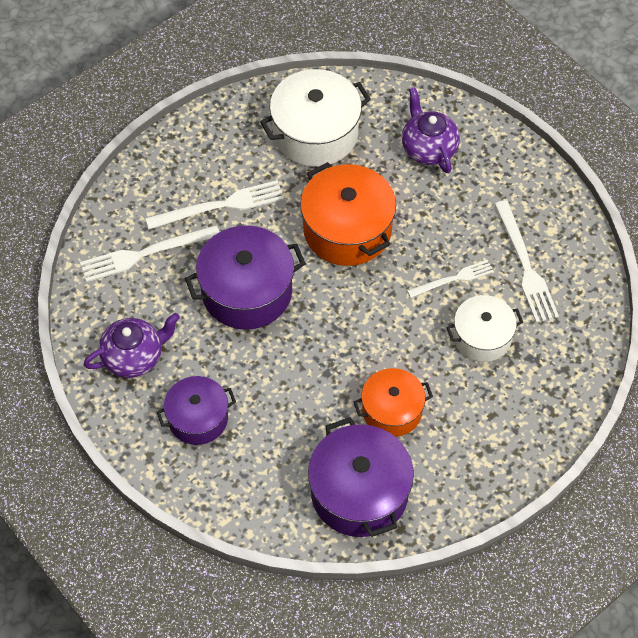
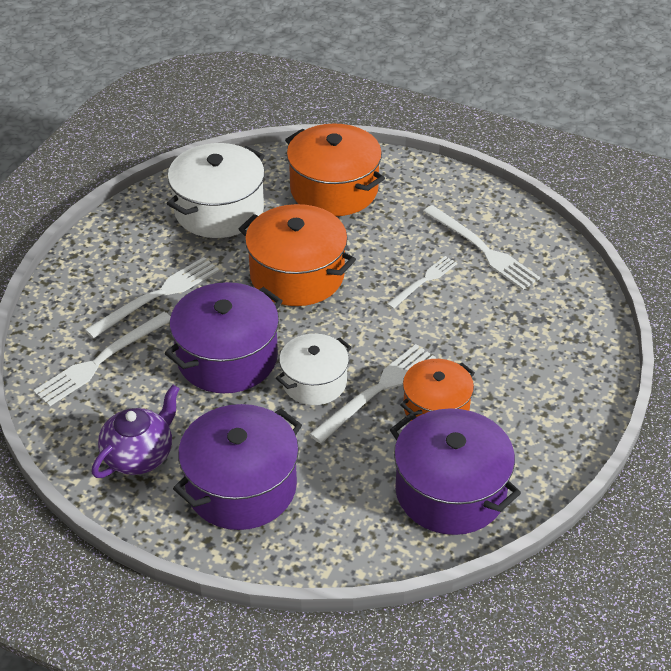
camera: 25 degrees left, 15 degrees down
purple pot [156,376,236,445] -> purple pot [173,404,302,530], size x1.58
purple teapot [402,87,460,173] -> orange pot [285,123,385,216]
white pot [446,295,523,362] -> white pot moved to [276,334,352,405]
none -> white fork [309,344,436,444]

